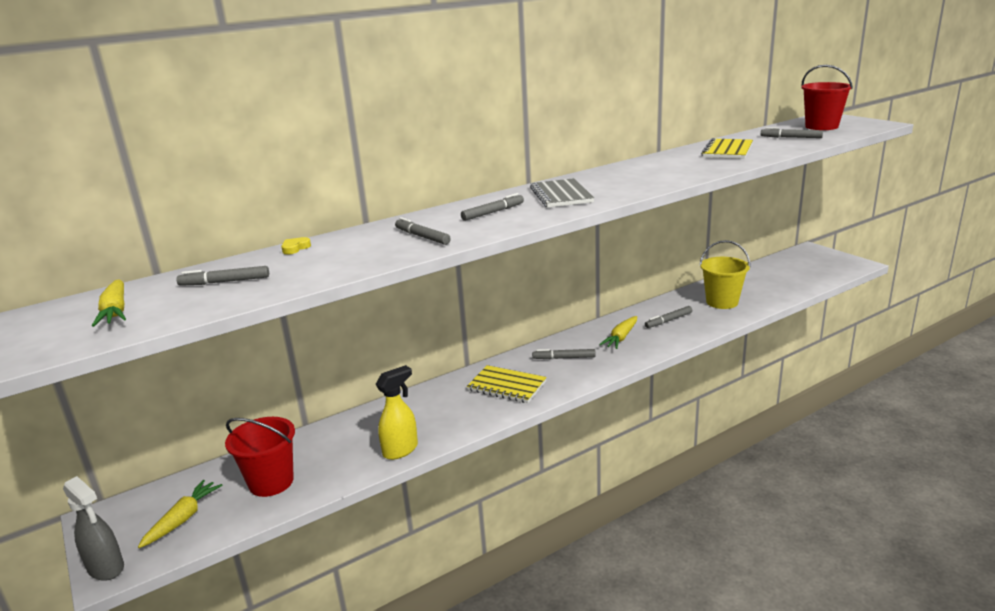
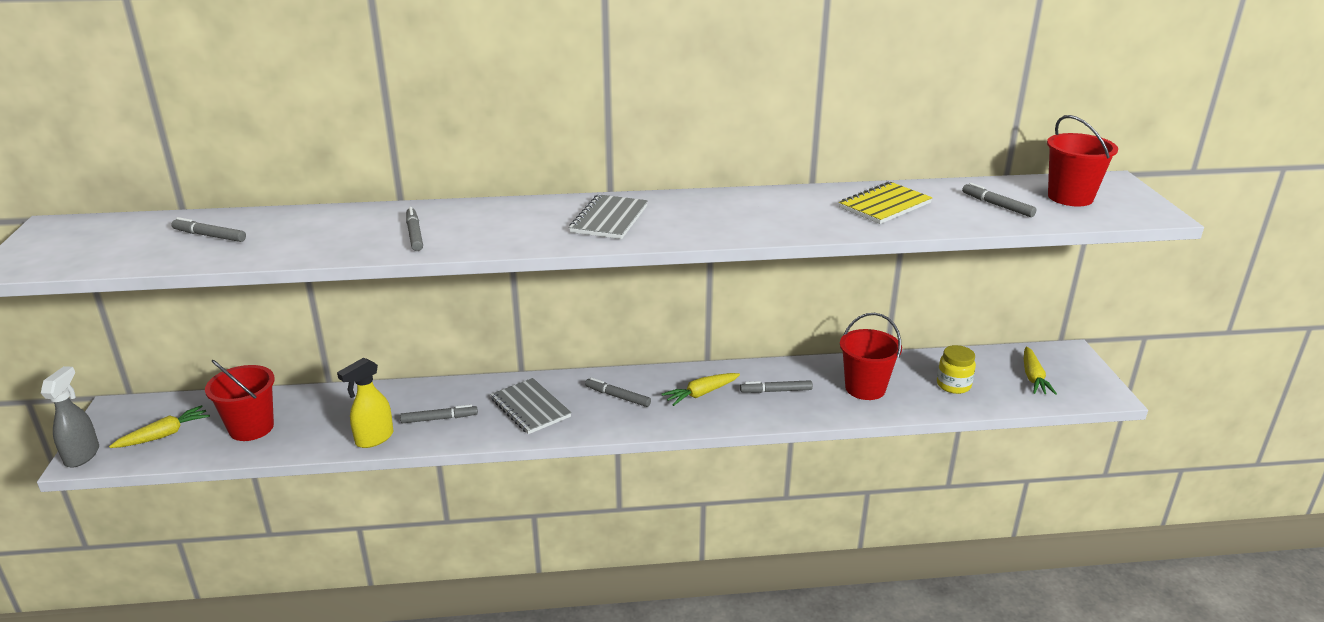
camera: 25 degrees right, 5 degrees up
grey spray bottle [63,476,124,581] -> grey spray bottle turned 150 degrees counterclockwise [41,366,99,468]
yellow carrot [92,280,126,327] -> yellow carrot moved to [1024,347,1057,395]
yellow heart [281,237,311,254] -> none
yellow spray bottle [376,365,418,460] -> yellow spray bottle turned 150 degrees clockwise [337,357,393,448]
grey marker [461,193,524,221] -> grey marker moved to [400,404,478,423]
yellow notebook [467,365,547,403] -> grey notebook [490,378,572,434]
yellow bucket [699,240,751,309] -> red bucket [840,313,902,400]
none -> yellow jar [937,345,976,394]

